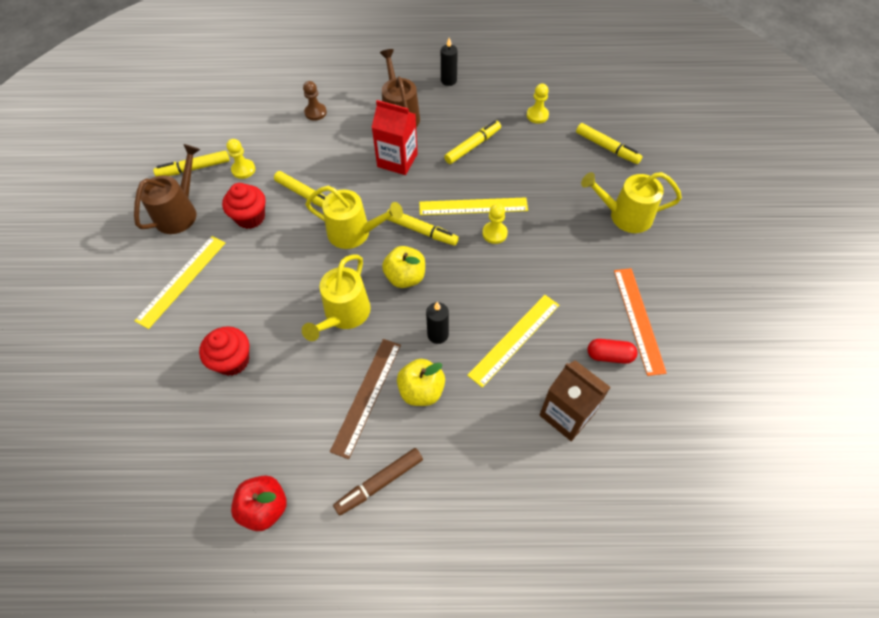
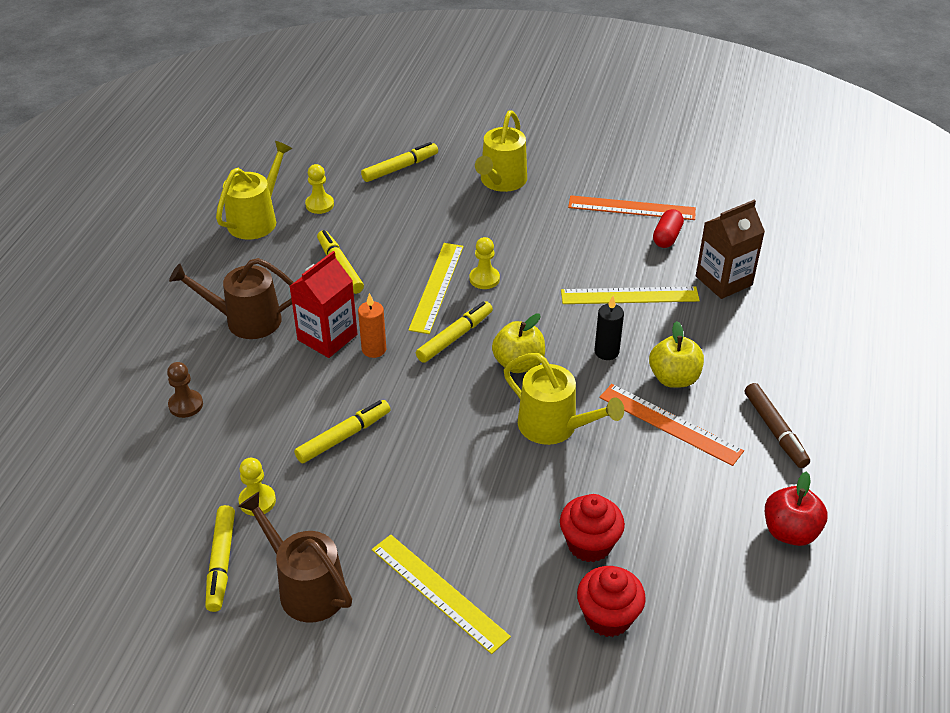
camera: 75 degrees left, 15 degrees down
red cupcake [222,183,266,229] -> red cupcake moved to [577,566,646,637]
yellow watering can [305,186,403,249] -> yellow watering can moved to [216,141,292,240]
brown ruler [330,339,401,459] -> orange ruler [599,384,744,466]
black candle [441,38,458,86] -> none
yellow ruler [467,295,559,388] -> yellow ruler turned 60 degrees counterclockwise [561,286,700,304]
none -> orange candle [358,293,386,358]

